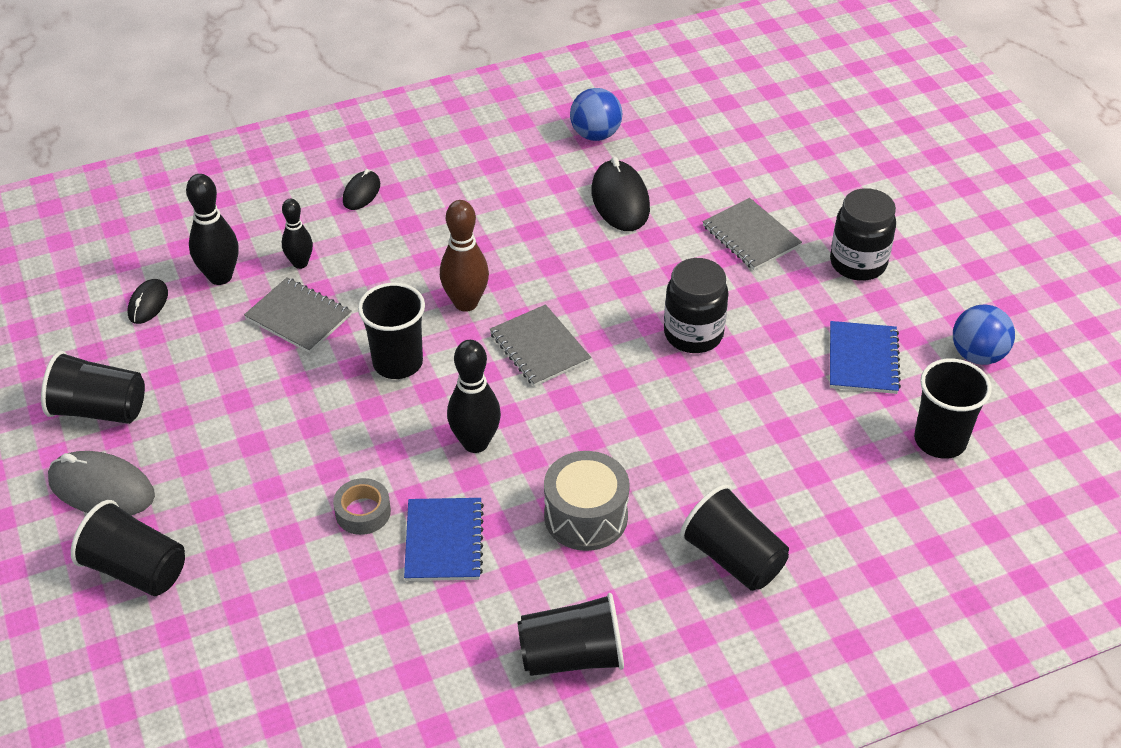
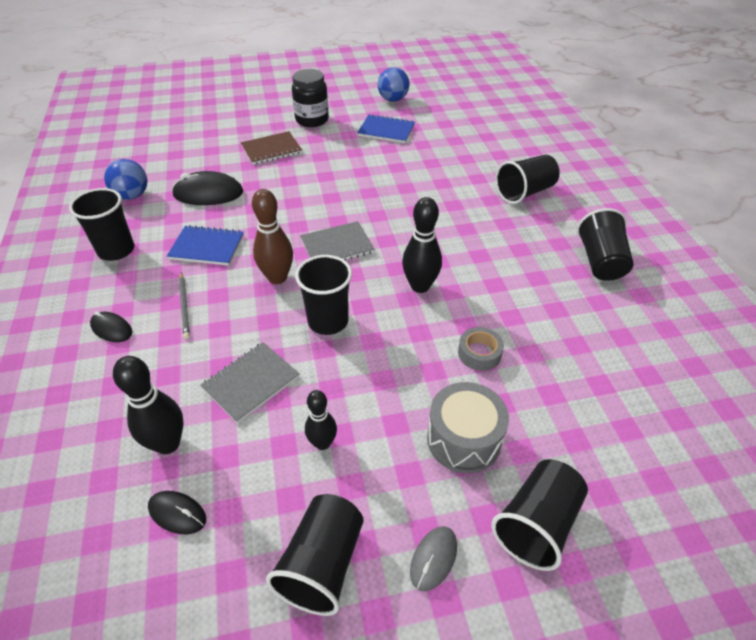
camera: 80 degrees left, 0 degrees up
grey mouse [48,451,155,515] -> grey mouse [410,526,457,591], size x0.57
black bowling pin [282,199,313,269] -> black bowling pin moved to [305,390,337,450]
blue notebook [404,498,484,581] -> blue notebook moved to [167,225,244,266]
grey drum [544,451,630,551] -> grey drum moved to [427,382,509,473]
black jar [664,258,728,353] -> none
grey notebook [702,198,802,270] -> brown notebook [241,131,302,165]
black cup [914,358,992,459] -> black cup moved to [69,188,134,261]
none -> grey pencil [179,273,190,339]

